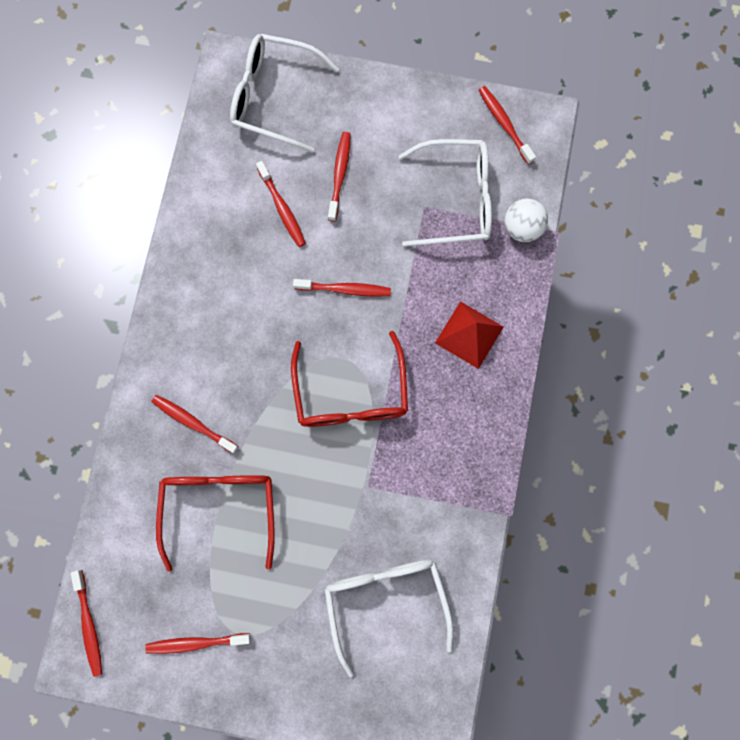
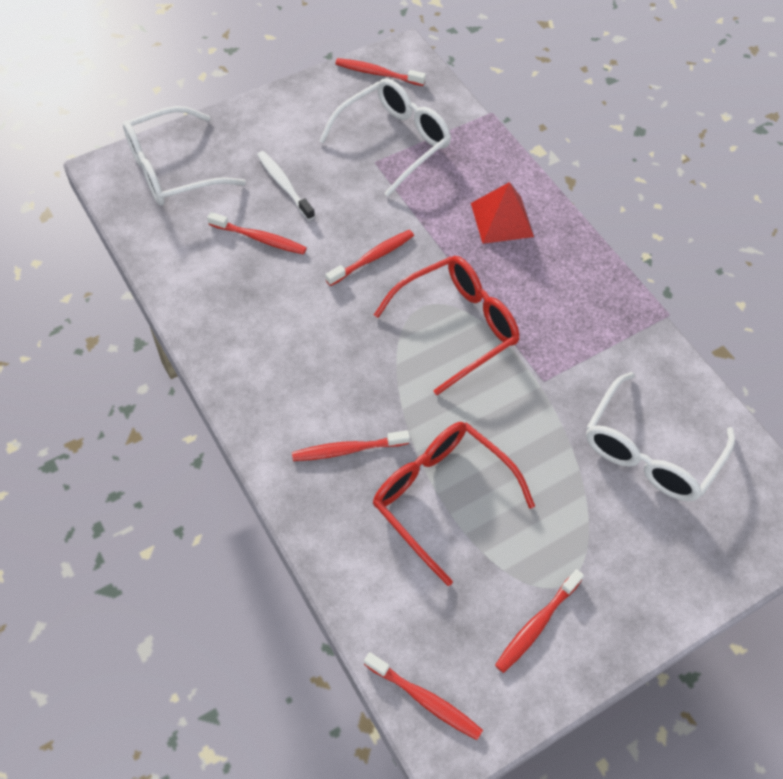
camera: 45 degrees left, 20 degrees down
red glasses [291,331,408,427] -> red glasses turned 75 degrees counterclockwise [374,256,519,395]
white glasses [324,560,453,677] -> white glasses turned 90 degrees counterclockwise [586,372,735,501]
red toothbrush [328,132,351,221] -> white toothbrush [257,151,315,220]
white ball [504,199,548,242] -> none

